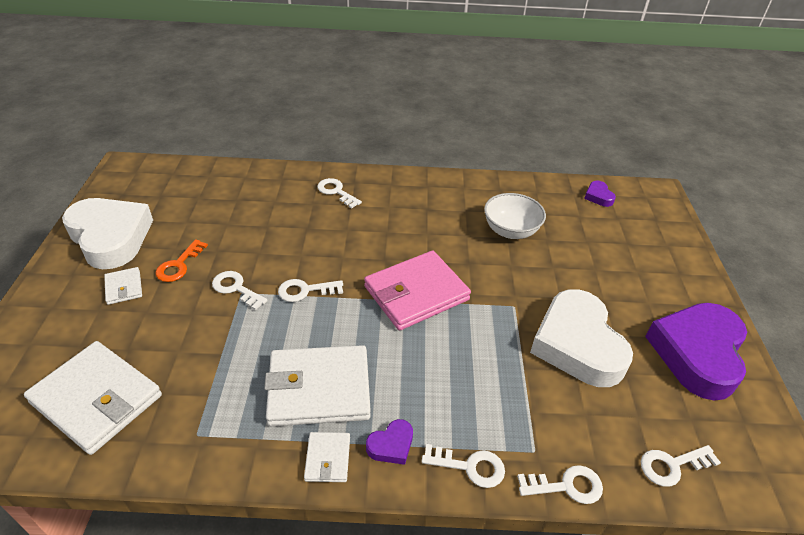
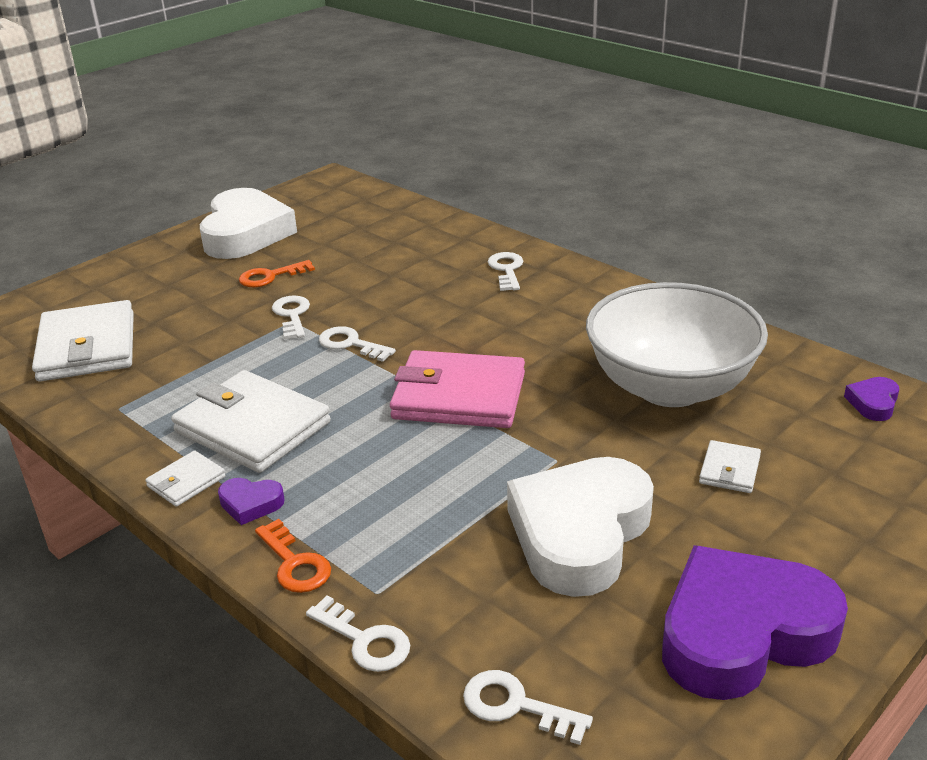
camera: 45 degrees right, 10 degrees down
white wallet [104,267,142,305] -> white wallet moved to [699,440,761,493]
white key [422,444,505,488] -> orange key [255,519,331,593]
white bowl [484,193,546,239] -> white bowl [586,282,768,407], size x1.79

